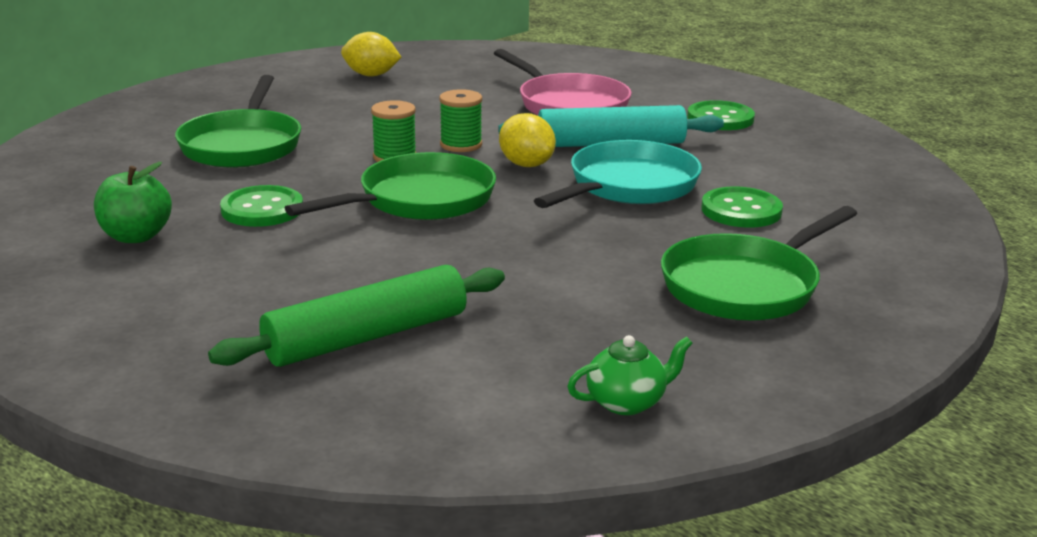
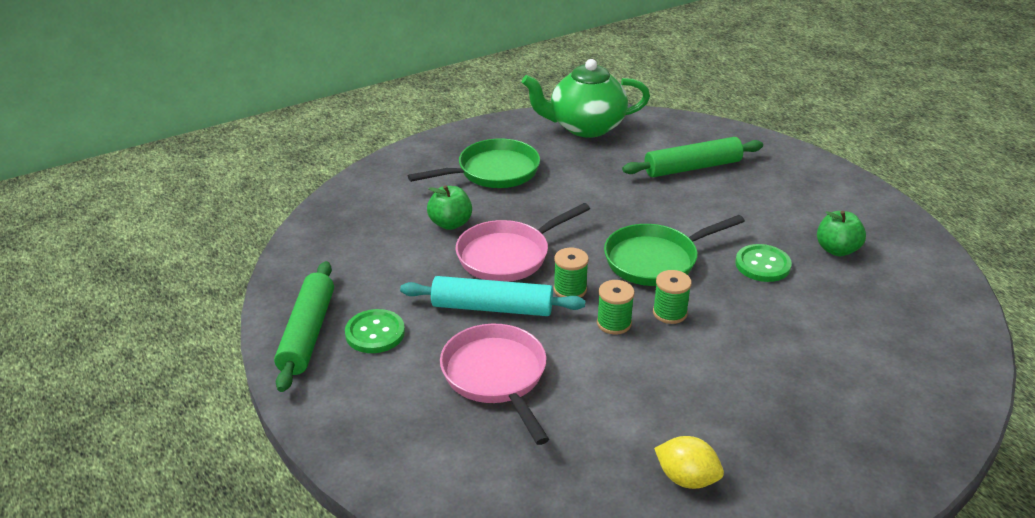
camera: 165 degrees left, 10 degrees up
green pan [175,75,301,168] -> none
yellow lemon [499,113,556,167] -> green spool [554,248,589,297]
turquoise pan [534,140,702,208] -> pink pan [456,203,590,282]
green teapot [567,335,693,415] -> green teapot [522,59,650,138], size x2.32
green button [702,186,783,228] -> green apple [427,185,472,230]
none -> green rolling pin [274,261,334,392]

